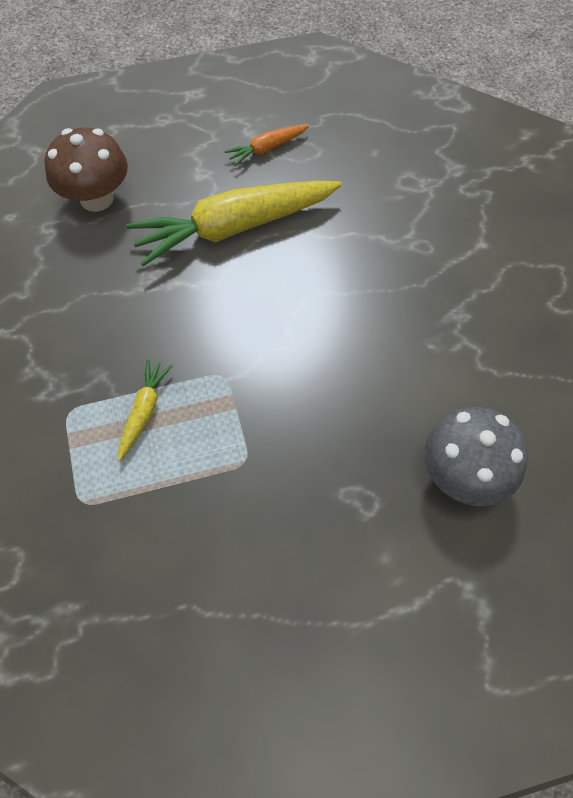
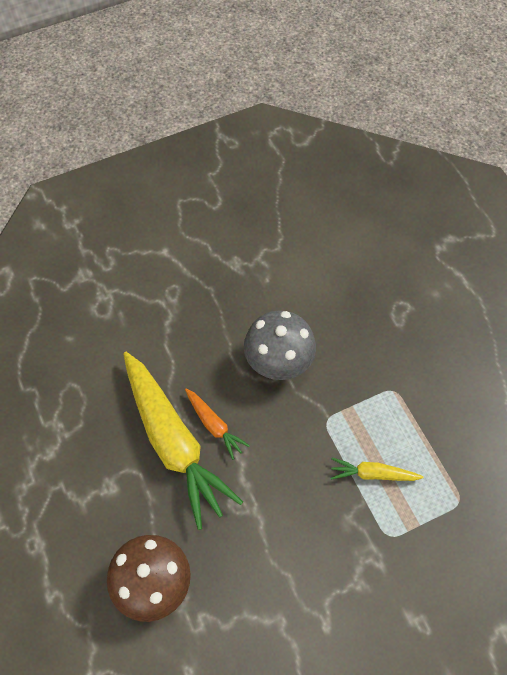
camera: 100 degrees left, 0 degrees up
orange carrot [224,125,309,166] -> orange carrot moved to [185,388,250,460]
grey mushroom [424,407,528,506] -> grey mushroom moved to [244,310,316,380]

